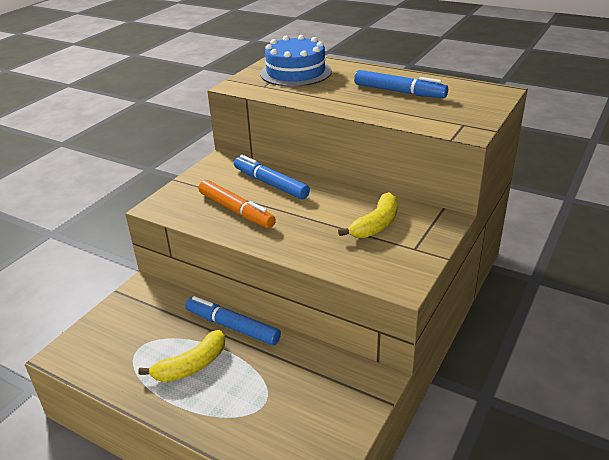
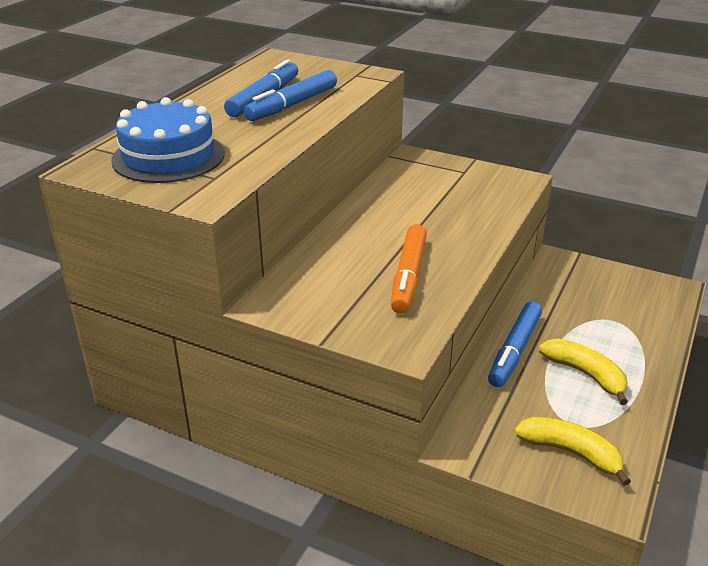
camera: 95 degrees left, 0 degrees up
orange marker [199,180,276,228] -> orange marker turned 150 degrees clockwise [391,224,427,314]
blue marker [234,155,310,200] -> blue marker moved to [244,70,337,121]
yellow banana [338,192,398,238] -> yellow banana moved to [514,417,631,486]

